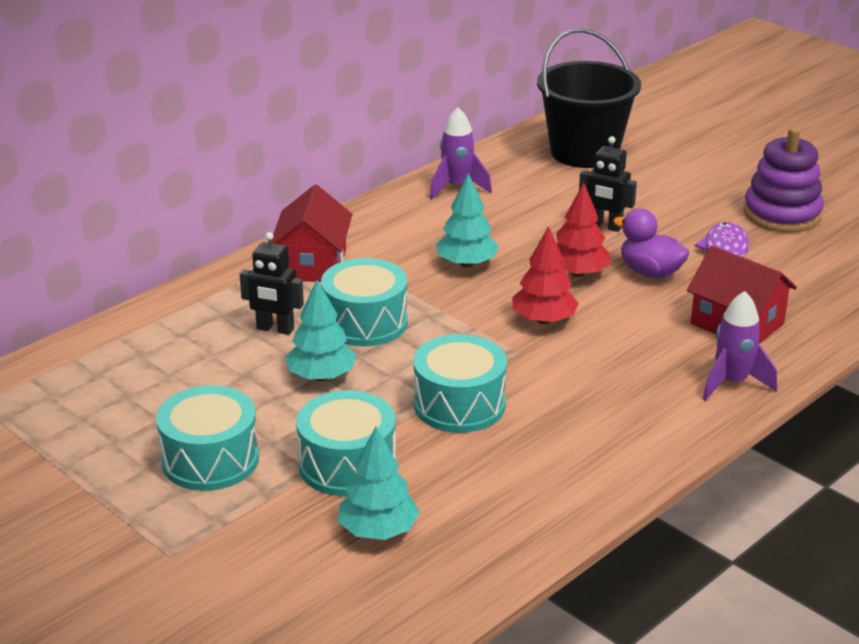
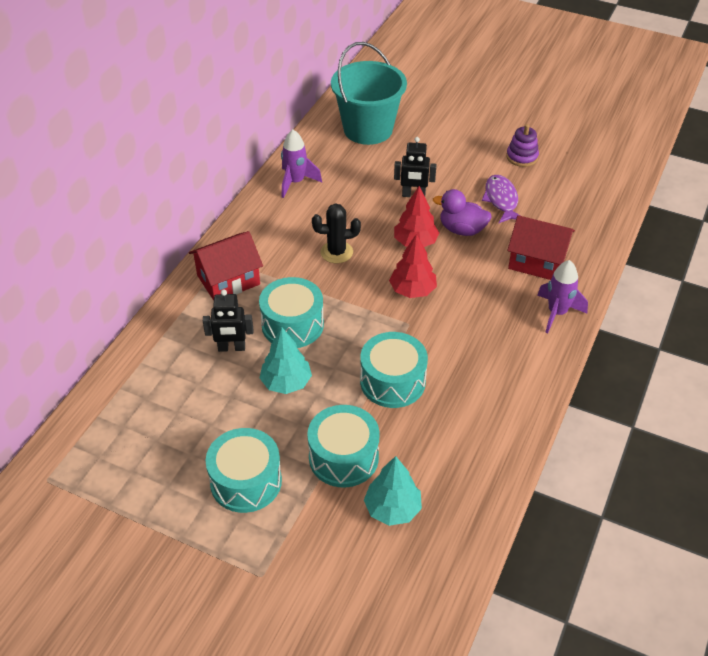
camera: 20 degrees left, 15 degrees up
red house [271,185,353,282] -> red house turned 75 degrees clockwise [189,231,263,301]
turquoise tree [436,173,499,268] -> black cactus [312,203,361,263]
black bucket [537,28,641,168] -> turquoise bucket [331,42,407,145]
purple stacking toy [743,127,824,233] -> purple stacking toy [506,124,539,167], size x0.59

